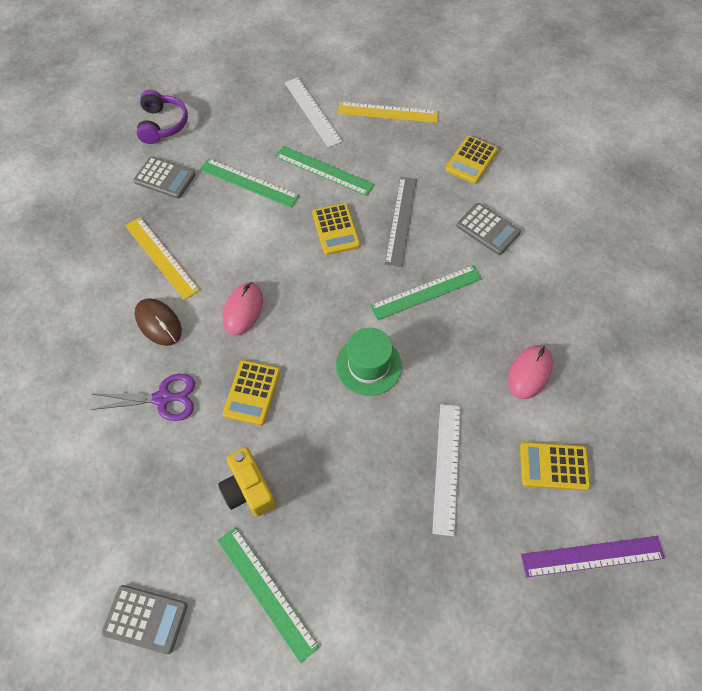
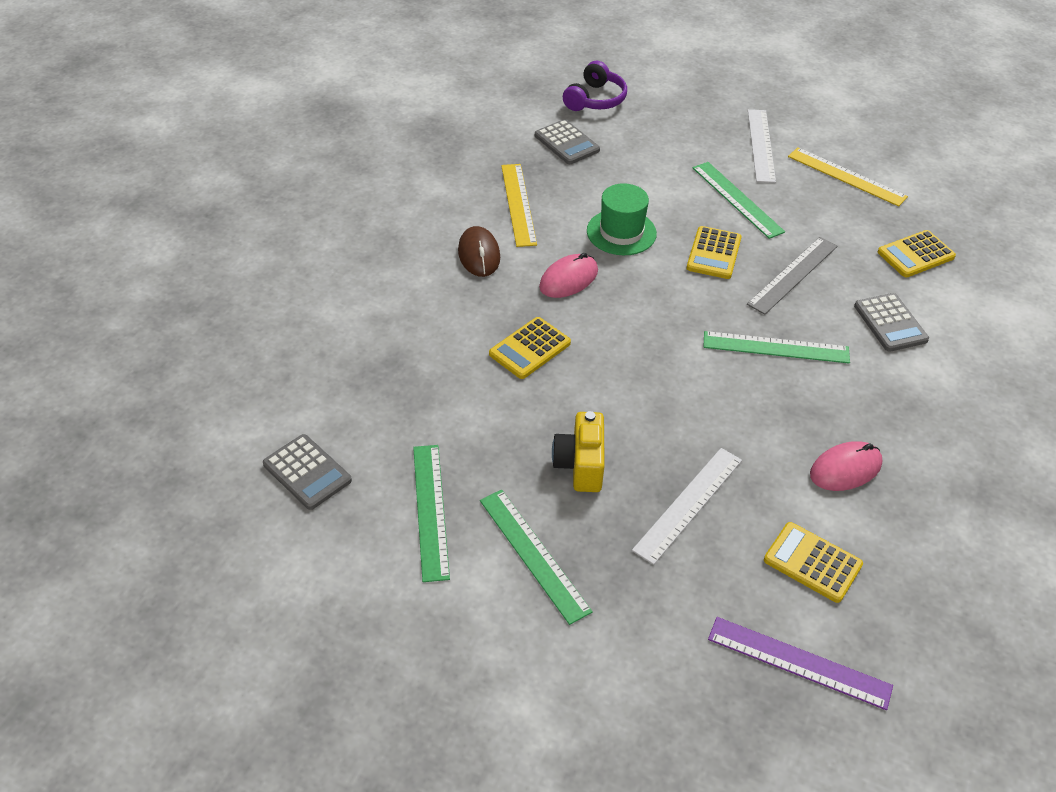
camera: 30 degrees right, 15 degrees down
purple scissors [90,374,195,421] -> none
green ruler [200,158,299,208] -> green ruler moved to [480,490,593,625]
yellow camera [218,447,276,517] -> yellow camera moved to [552,411,605,492]
green hat [336,328,402,396] -> green hat moved to [587,183,657,255]

